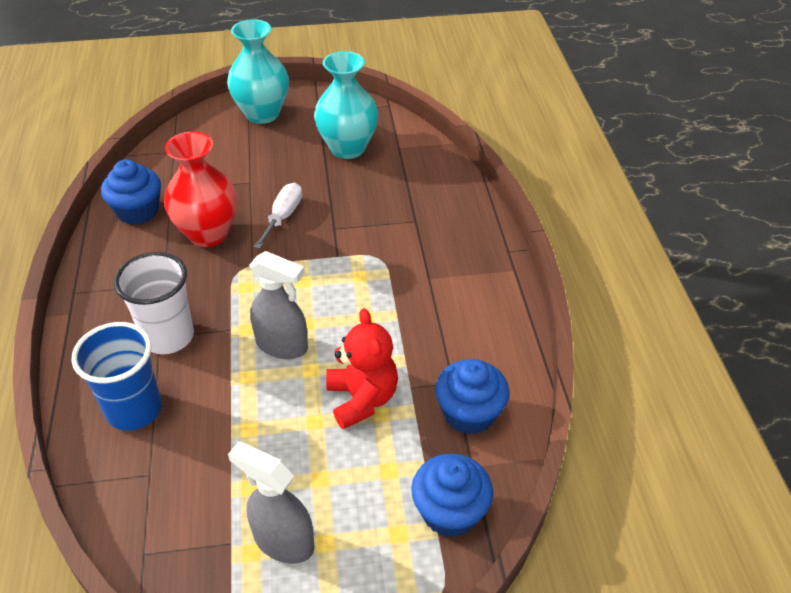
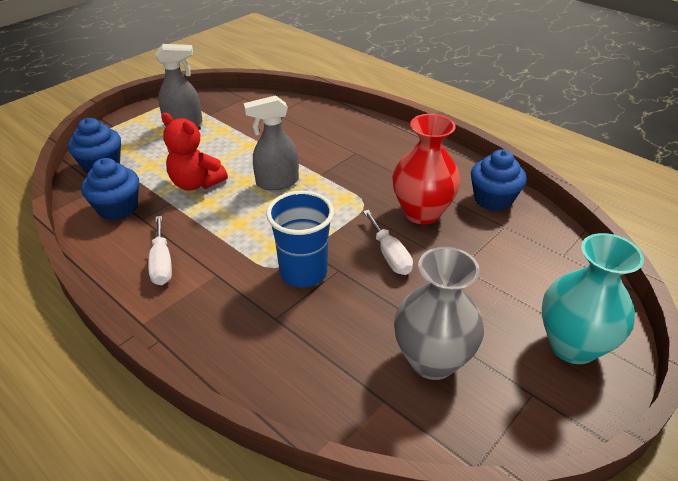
camera: 140 degrees right, 5 degrees down
blue cup [71,322,162,431] -> blue cup moved to [266,191,334,288]
white cup [114,252,194,354] -> none
turquoise vase [314,51,378,159] -> grey vase [394,247,484,380]
none -> white screwdriver [148,216,172,285]

